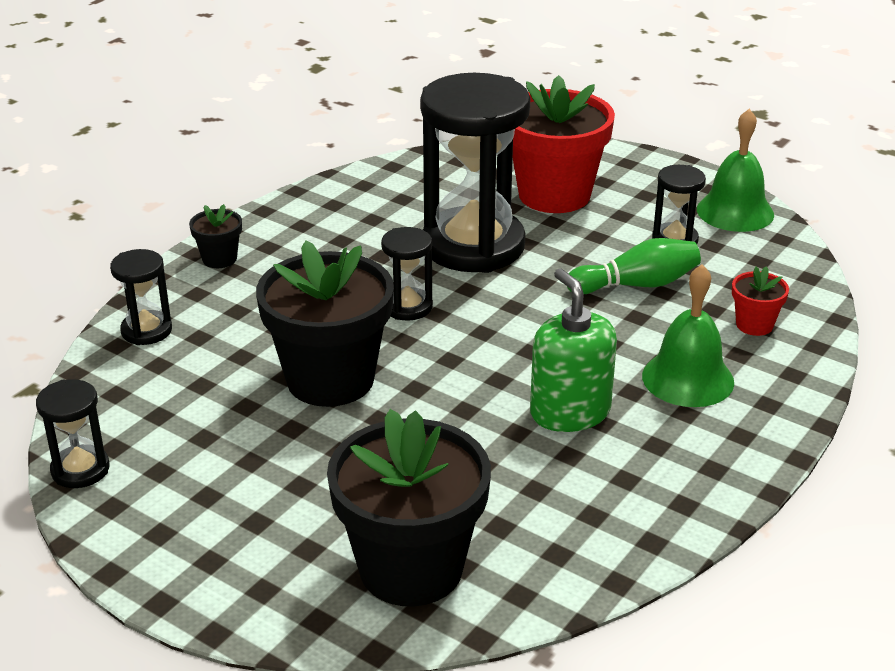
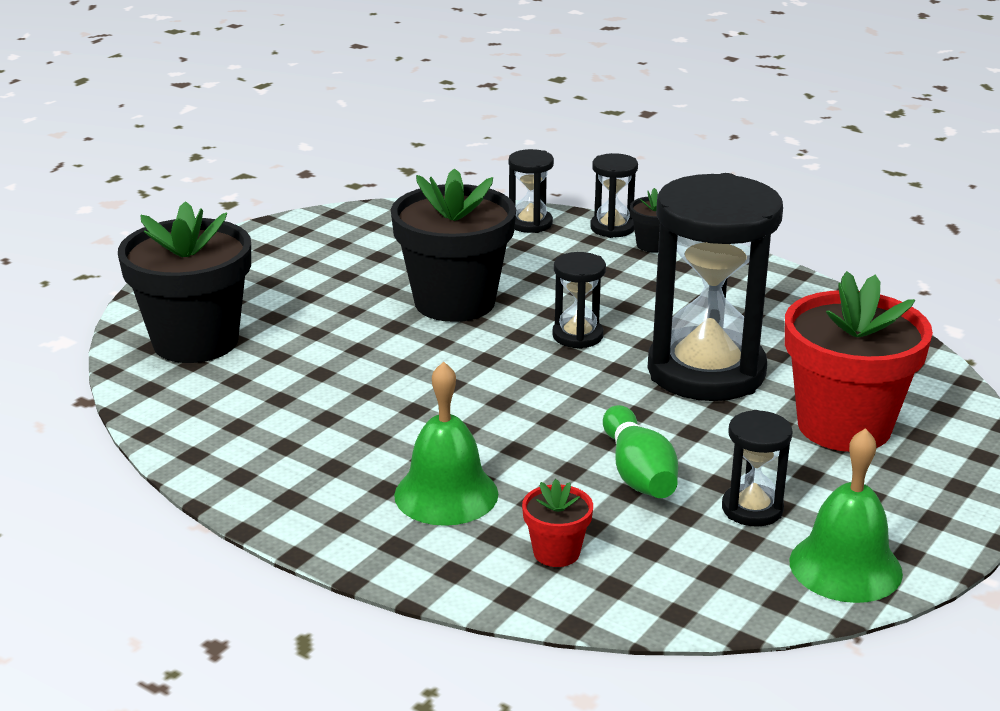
camera: 90 degrees right, 5 degrees down
black hourglass [36,379,110,488] -> black hourglass moved to [590,153,638,238]
green soap dispenser [530,268,617,432] -> none

